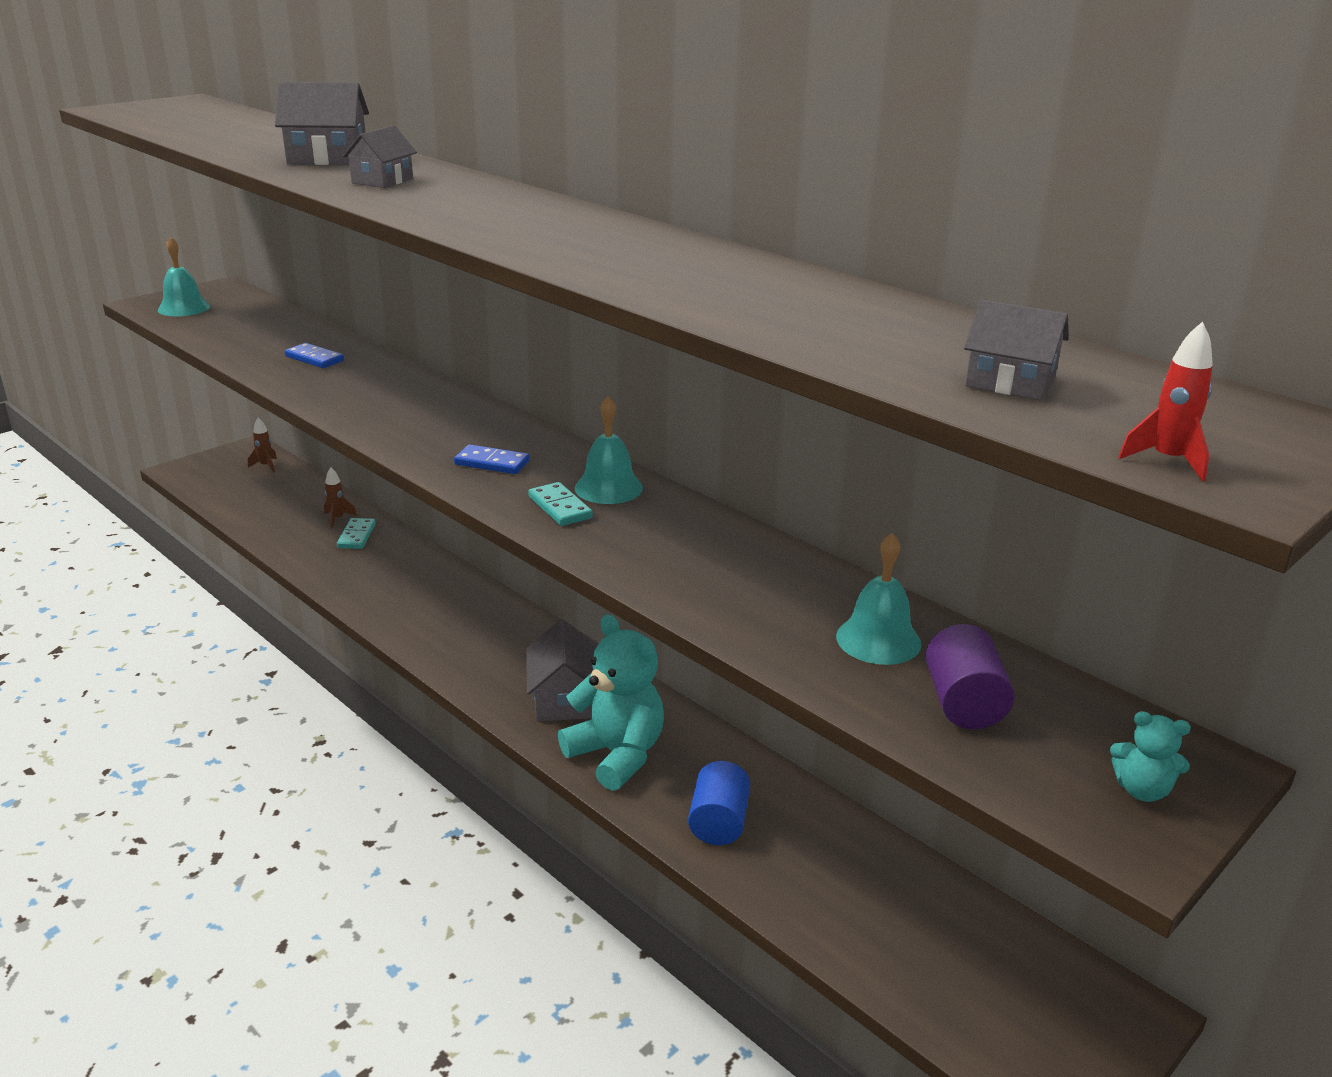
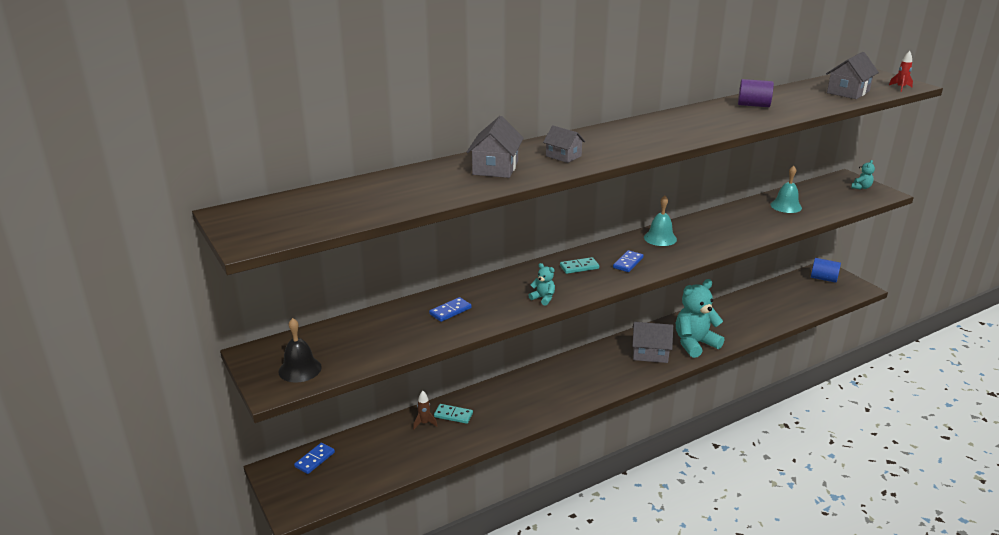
camera: 75 degrees left, 0 degrees up
turquoise bell [158,237,210,316] -> black bell [279,318,322,383]
brown rocket [248,417,277,472] -> blue domino [294,443,335,474]
turquoise domino [528,482,593,526] -> turquoise domino moved to [560,257,599,274]
blue cylinder [688,761,750,845] -> blue cylinder moved to [811,258,841,283]
purple cylinder [926,624,1015,729] -> purple cylinder moved to [738,79,774,107]
grey house [964,299,1069,401] -> grey house [826,52,879,99], size x1.55
none -> turquoise teddy bear [528,263,555,306]

